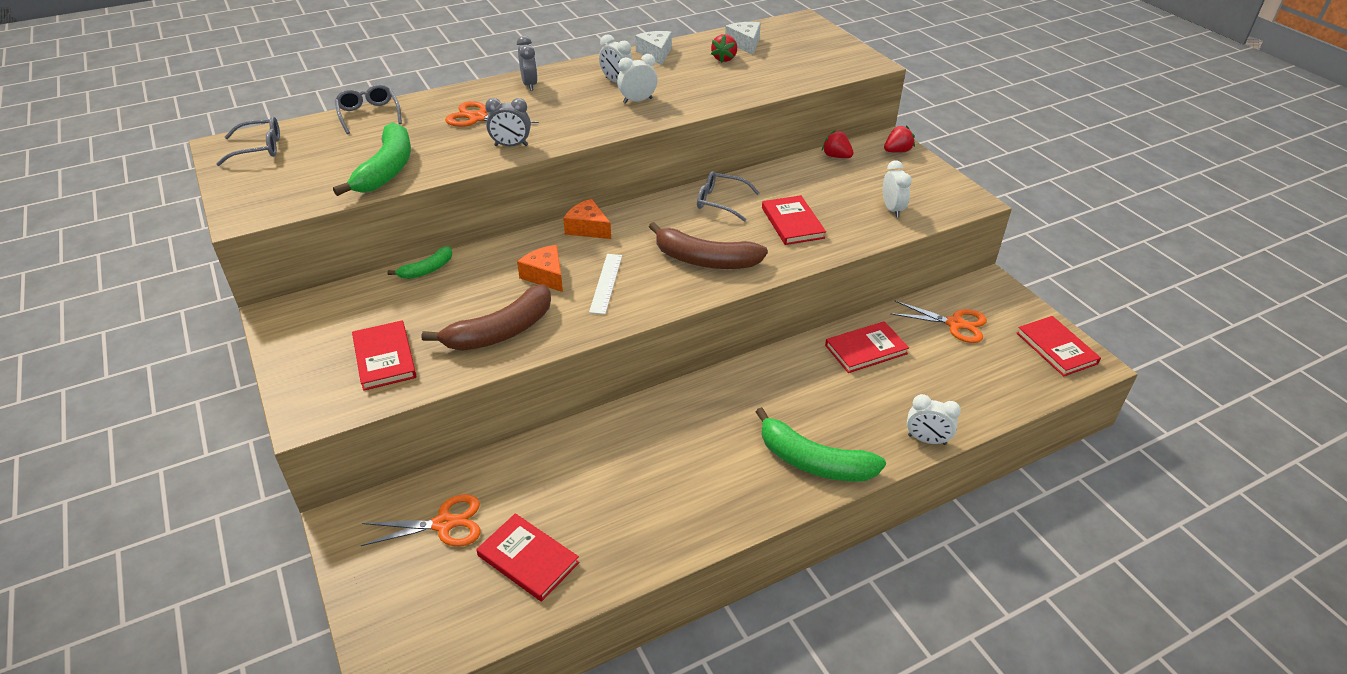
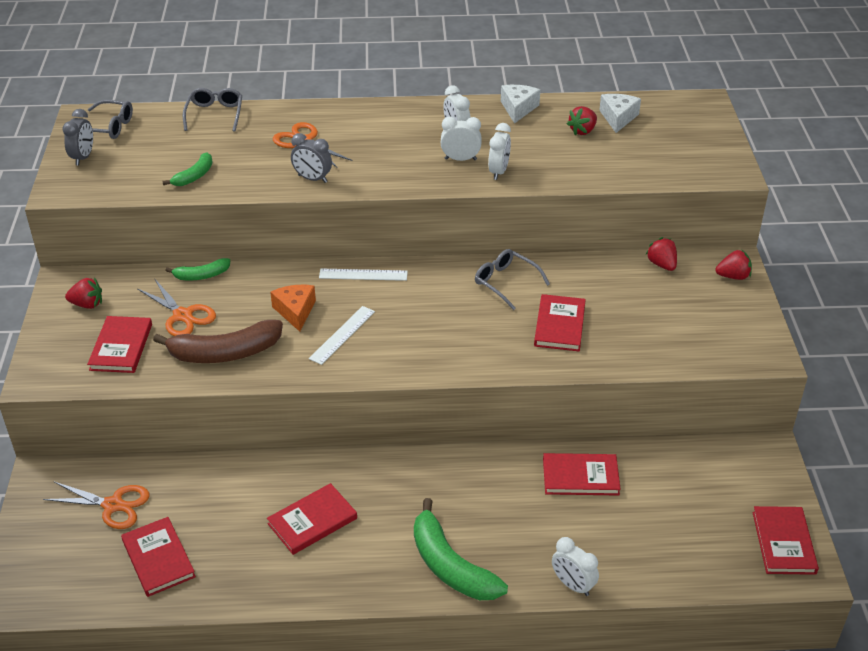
camera: 25 degrees right, 0 degrees up
green banana [333,122,411,196] -> green banana [162,152,213,186], size x0.54
grey clock [517,36,538,91] -> grey clock moved to [62,109,93,165]
orange cheese [563,199,611,239] -> white ruler [319,269,408,281]
brown banana [649,222,768,269] -> none
white clock [883,160,912,217] -> white clock moved to [488,123,511,180]
orange scissors [890,301,987,343] -> orange scissors moved to [137,278,216,336]
none -> red strawberry [65,277,102,309]
none -> red book [267,483,357,555]

